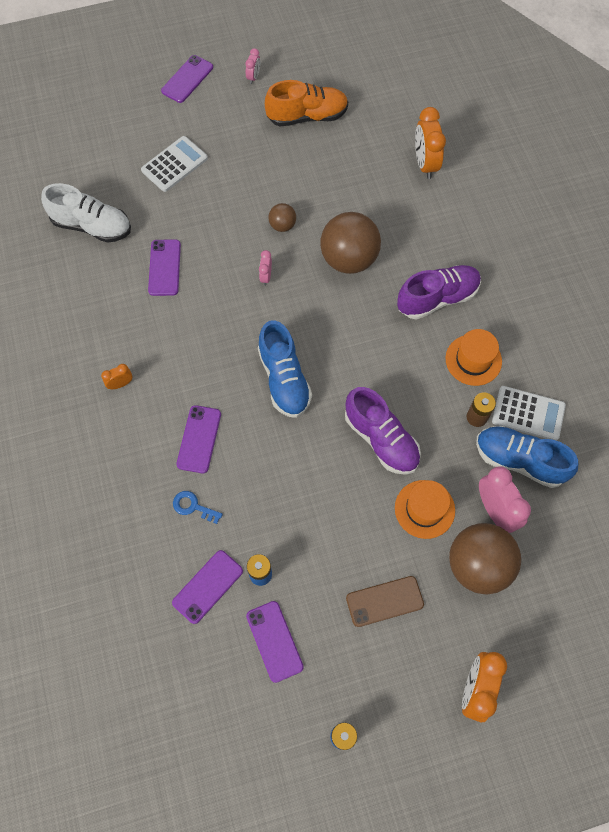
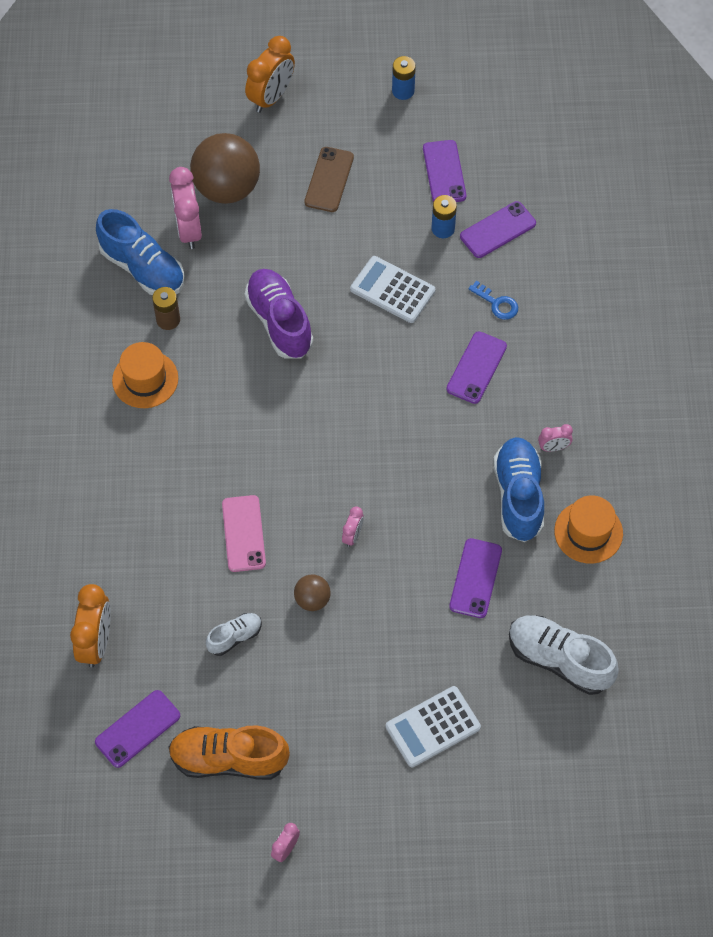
camera: 165 degrees left, 5 degrees down
orange clock [101,364,132,389] -> pink clock [538,424,573,452]
purple phone [161,55,213,103] -> purple phone moved to [95,690,180,768]
blue shoe [258,320,312,418] -> blue shoe moved to [493,437,544,542]
brown ball [320,212,381,274] -> pink phone [222,495,266,572]
brown phone [346,576,424,627] -> brown phone turned 75 degrees counterclockwise [304,147,354,212]
orange hat [395,480,455,539] -> orange hat moved to [554,495,623,564]
purple shoe [397,265,481,320] -> none
white calculator [492,386,566,441] -> white calculator moved to [350,256,435,323]
none -> white shoe [206,613,262,656]

